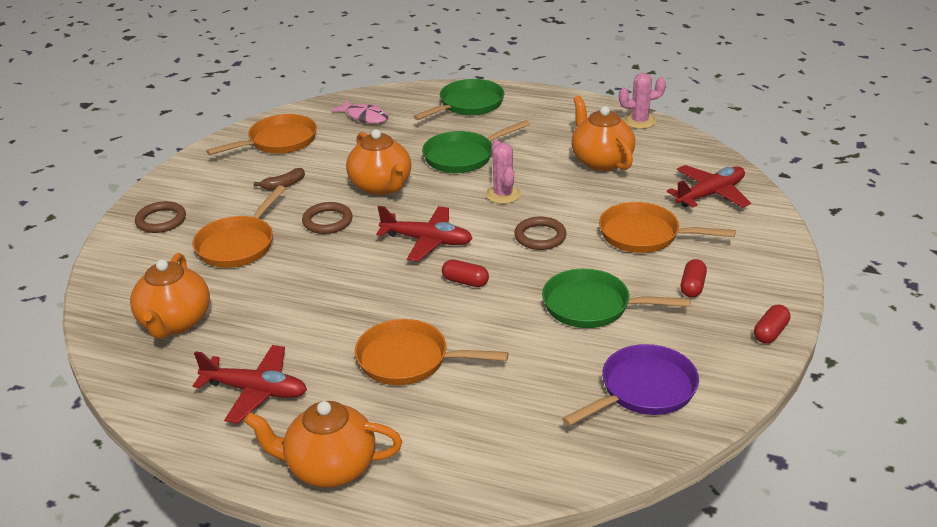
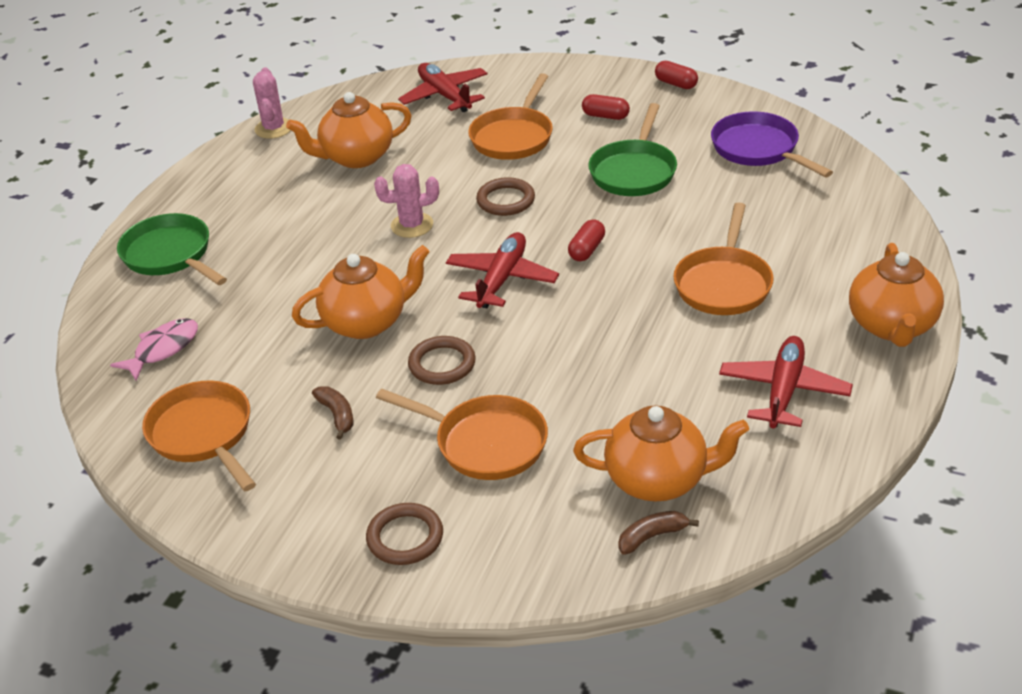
camera: 85 degrees left, 5 degrees up
green pan [422,120,530,173] -> none
none -> brown banana [618,511,699,555]

